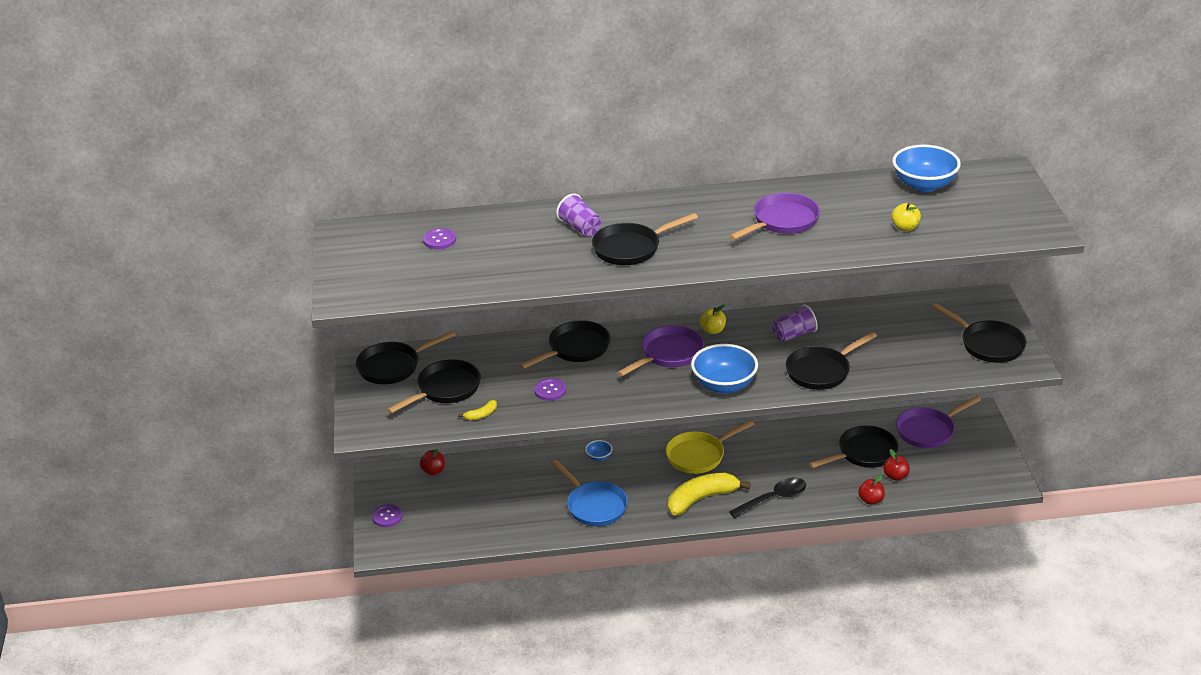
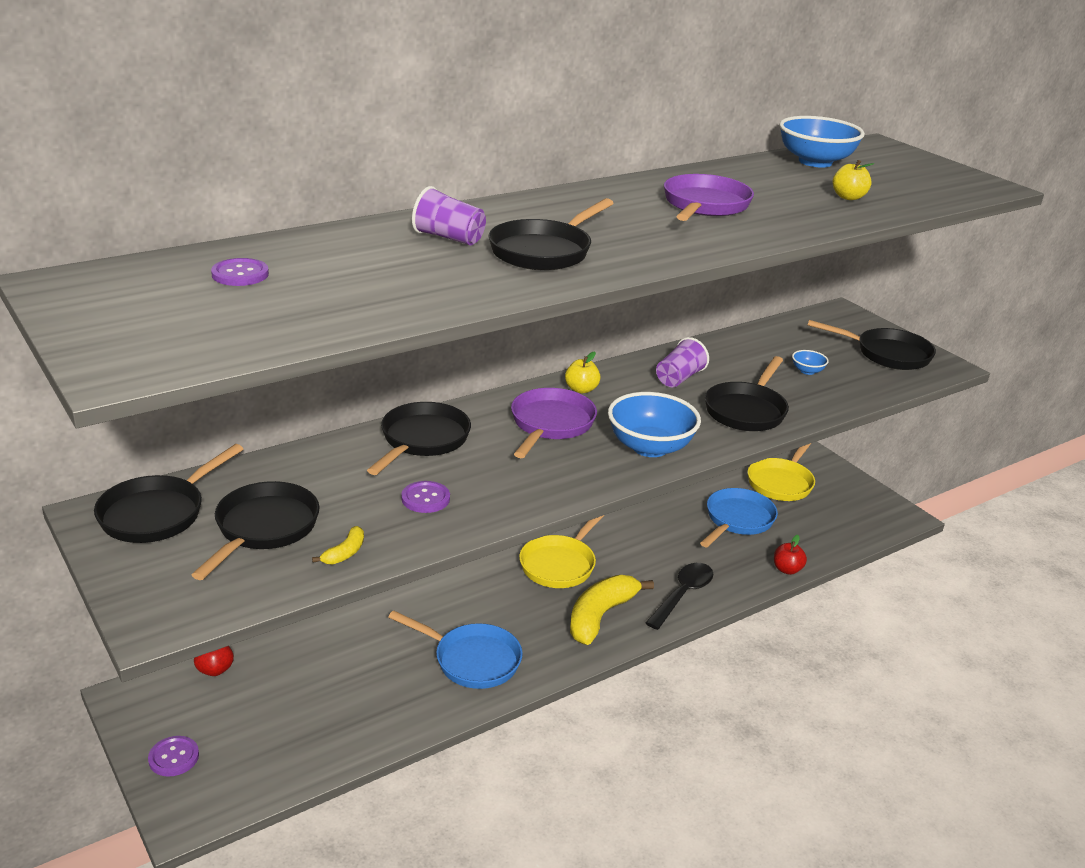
camera: 30 degrees left, 5 degrees down
blue bowl [585,440,612,461] -> blue bowl moved to [792,350,829,375]
black pan [809,426,898,468] -> blue pan [700,488,778,547]
red apple [883,449,910,481] -> none
purple pan [896,396,981,448] -> yellow pan [748,443,815,501]

